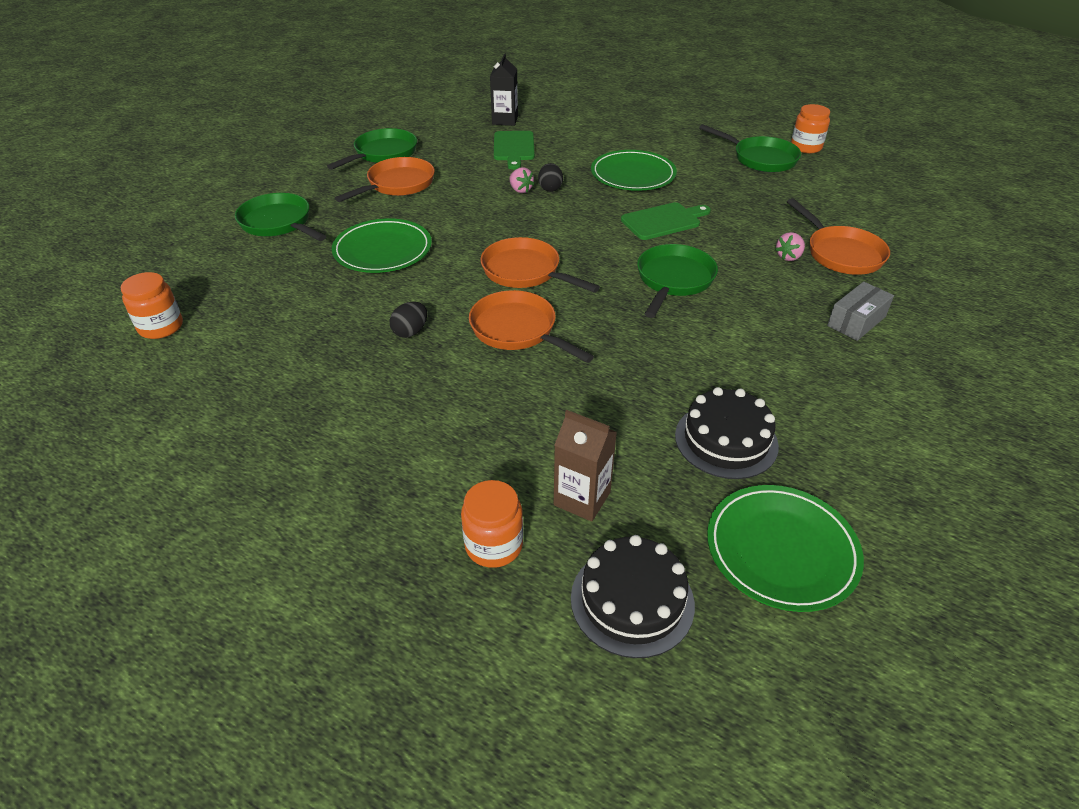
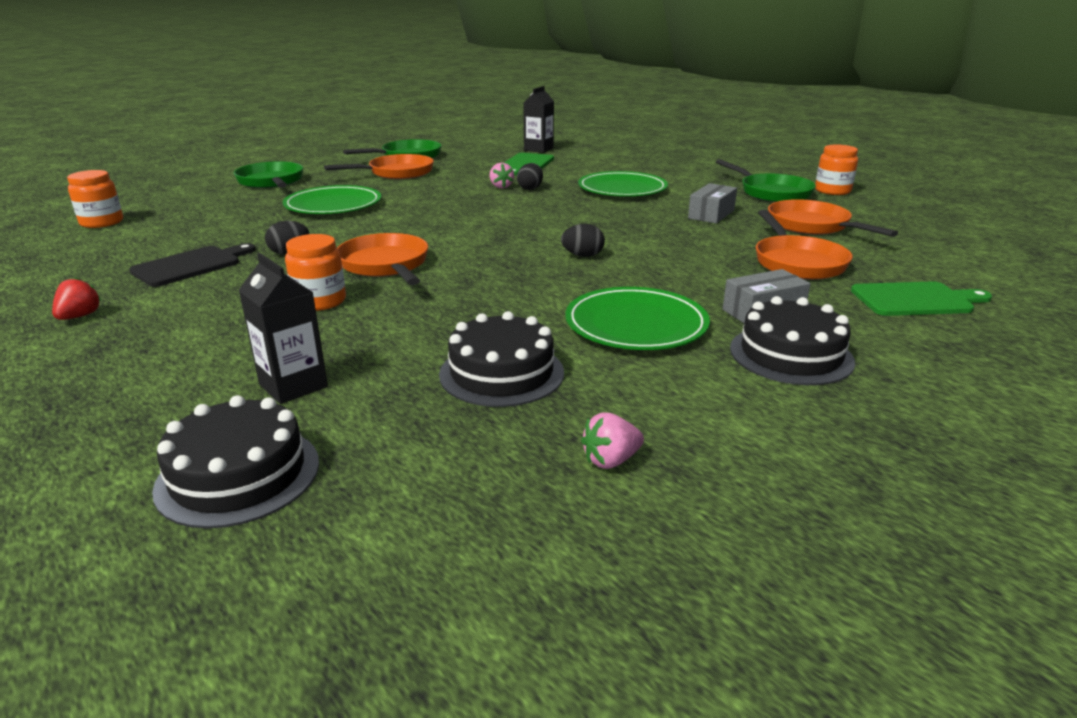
camera: 20 degrees right, 15 degrees down
orange jar [461,480,523,568] -> orange jar moved to [285,234,346,311]
orange pan [480,237,600,293] -> orange pan moved to [768,199,898,237]
brown carton [554,410,617,522] -> black carton [238,253,328,404]
green cutting board [621,202,711,240] -> green cutting board moved to [851,281,992,316]
green pan [637,244,718,318] -> black egg [561,224,605,257]
green plate [707,485,864,612] -> green plate moved to [565,287,710,350]
pink strawberry [775,232,805,261] -> pink strawberry moved to [581,413,644,469]
none -> red strawberry [52,277,102,320]
none -> black cutting board [129,243,256,287]
none -> grey box [688,183,737,224]
none -> black cake [730,296,855,385]

